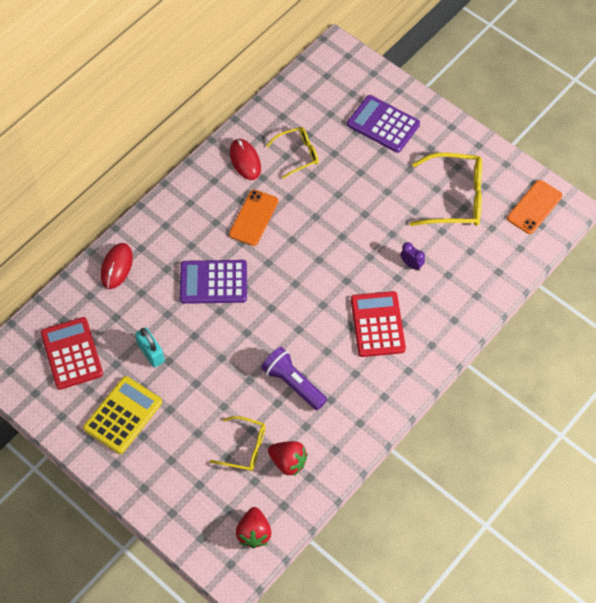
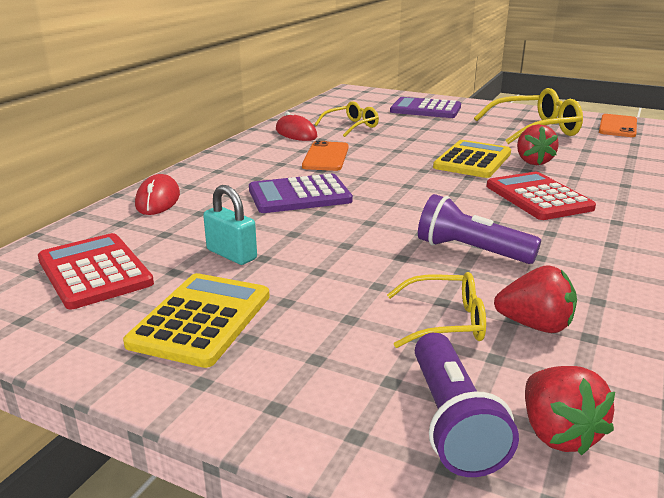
camera: 15 degrees left, 35 degrees down
purple clock [400,242,425,271] -> red strawberry [517,124,559,165]
none -> purple flashlight [415,333,519,477]
none -> yellow calculator [433,140,511,178]

